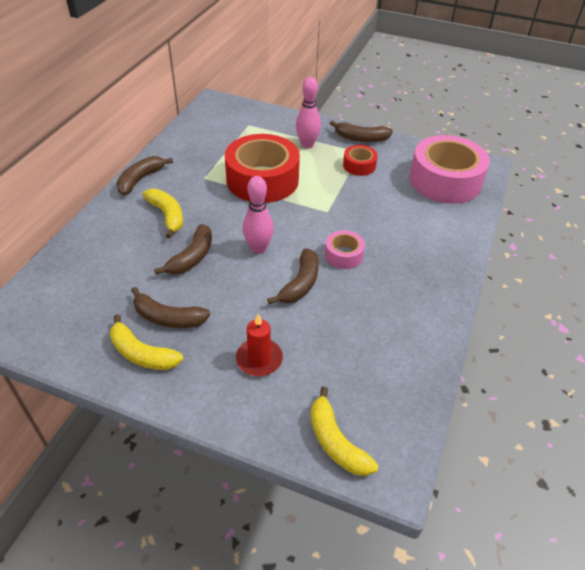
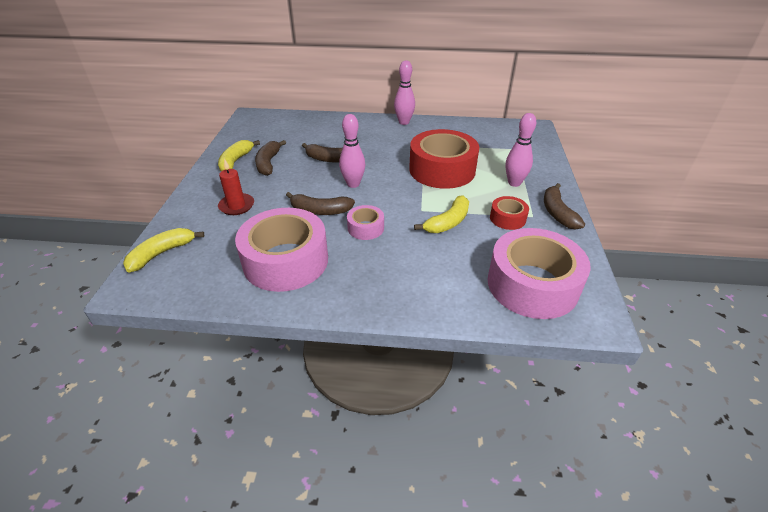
camera: 75 degrees right, 5 degrees down
brown banana [116,156,173,195] -> pink bowling pin [394,60,415,125]
yellow banana [142,189,183,238] -> yellow banana moved to [414,195,469,233]
none -> pink tape [235,208,328,292]

